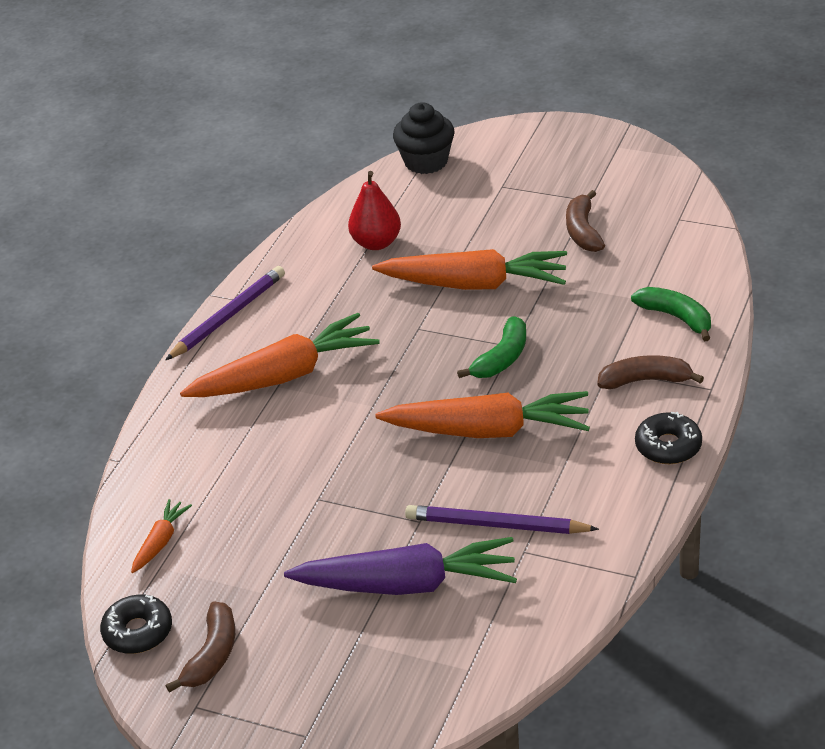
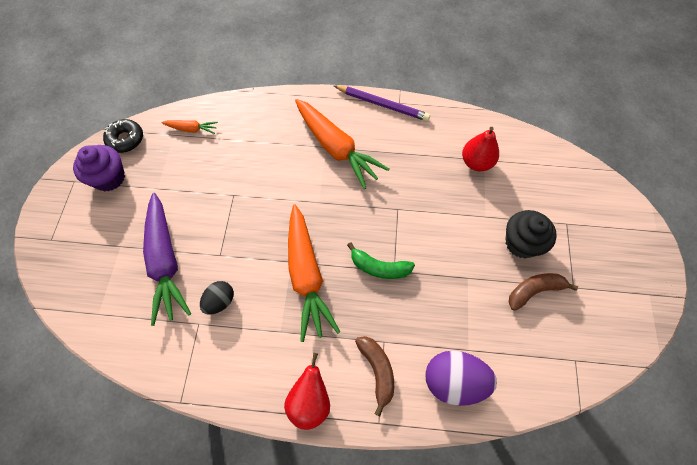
camera: 70 degrees right, 25 degrees up
brown banana [166,601,235,693] -> purple cupcake [73,145,125,192]
orange carrot [372,249,567,290] -> none
black cupcake [393,102,455,174] -> black cupcake moved to [505,210,557,258]
purple pencil [405,505,599,534] -> black egg [200,281,234,315]
green banana [631,287,711,341] -> purple egg [425,351,497,406]
black donut [635,412,702,464] -> red pear [284,353,330,430]

